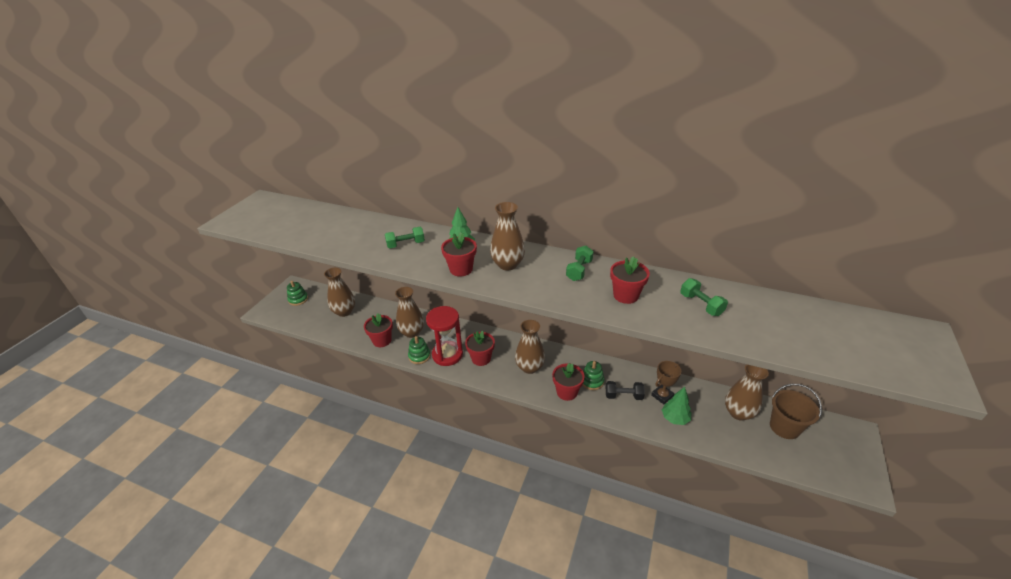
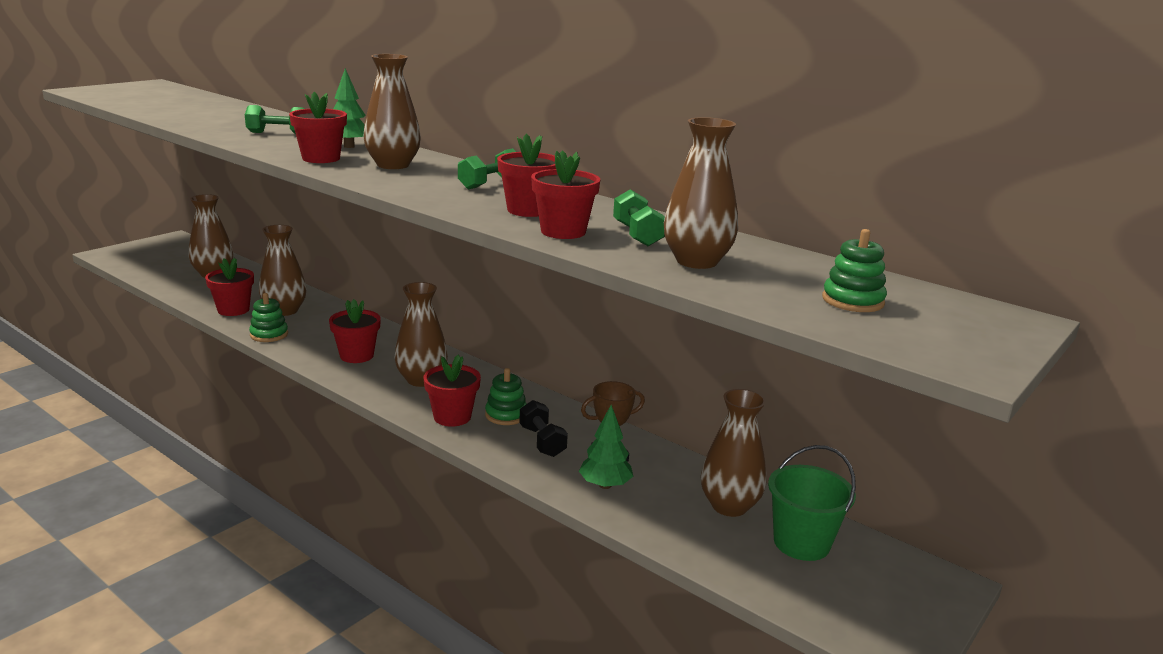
camera: 15 degrees right, 15 degrees down
green stacking toy [287,281,308,306] -> green stacking toy moved to [822,229,887,312]
red hourglass [426,306,463,366] -> none
black dumbbell [606,381,645,400] -> black dumbbell turned 45 degrees clockwise [519,400,568,457]
brown bucket [770,384,822,439] -> green bucket [768,445,856,561]
none -> red flower pot [531,150,601,239]
none -> brown vase [664,117,738,269]

